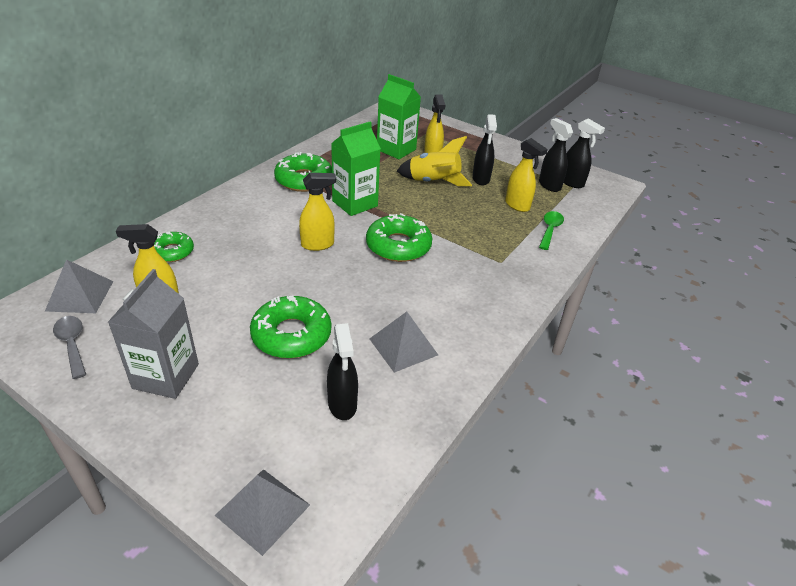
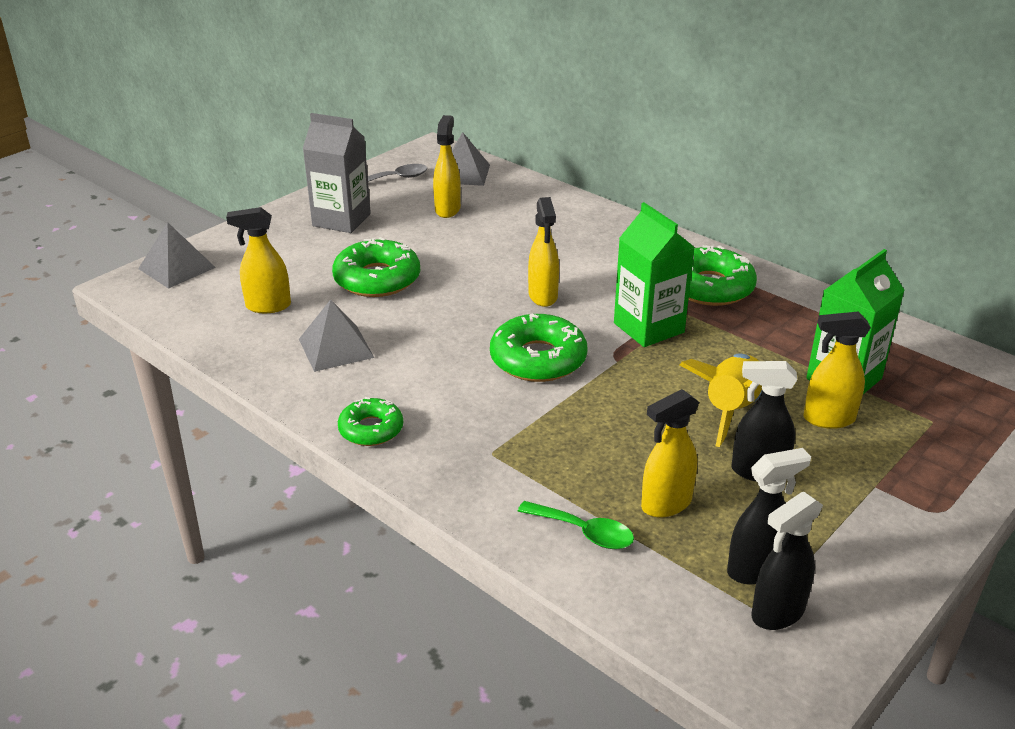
camera: 100 degrees right, 5 degrees down
green donut [154,232,194,262] -> green donut moved to [338,397,403,446]
black spray bottle [327,323,358,420] -> yellow spray bottle [226,207,291,313]

